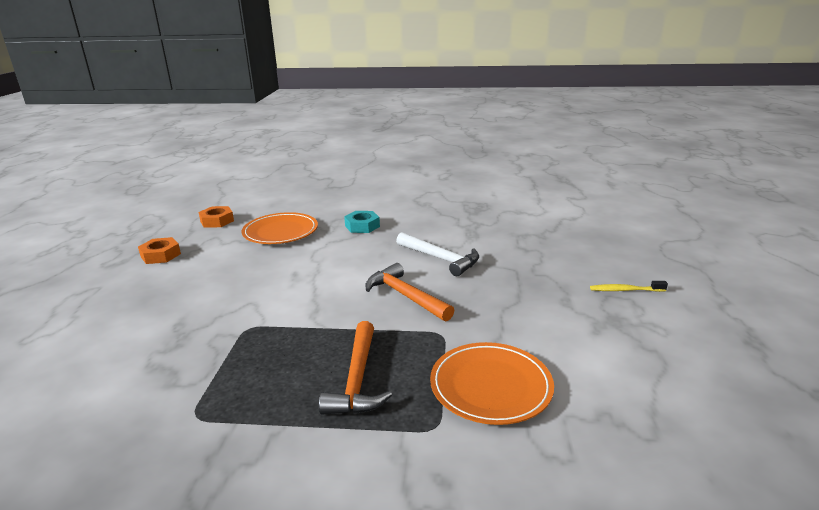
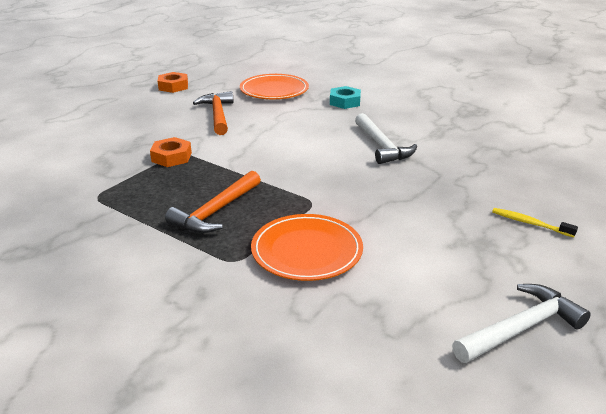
camera: 30 degrees right, 5 degrees up
orange nut [199,206,234,228] -> orange nut moved to [150,137,192,167]
orange hammer [366,263,454,322] -> orange hammer moved to [193,91,234,135]
none -> white hammer [452,284,591,363]

